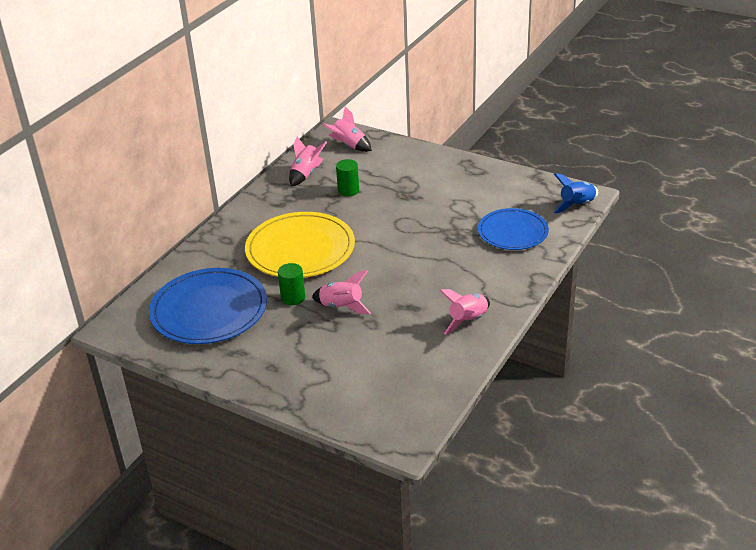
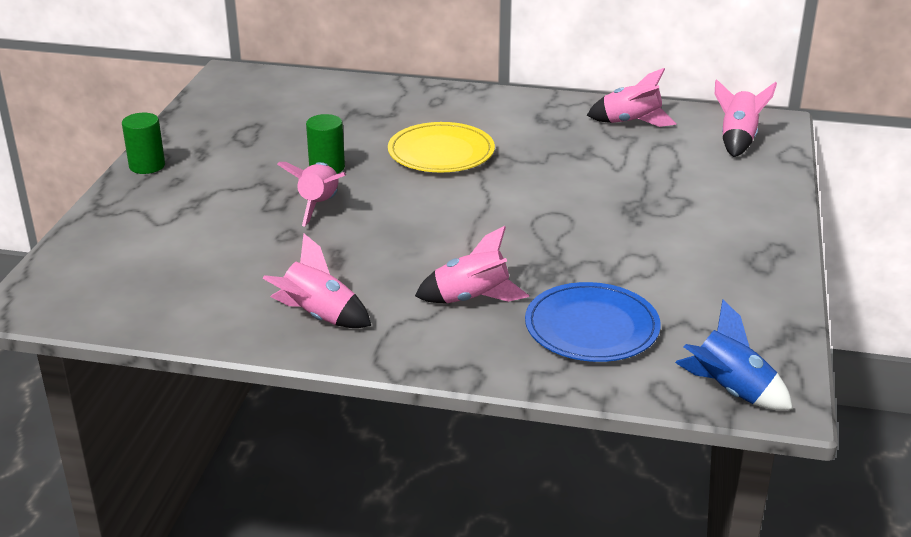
camera: 70 degrees right, 5 degrees down
blue plate [149,268,267,344] -> none
yellow plate [245,212,355,278] -> yellow plate [388,122,495,172], size x0.64
green cylinder [336,159,359,197] -> green cylinder moved to [122,113,165,174]
none -> pink rocket [415,226,529,303]

